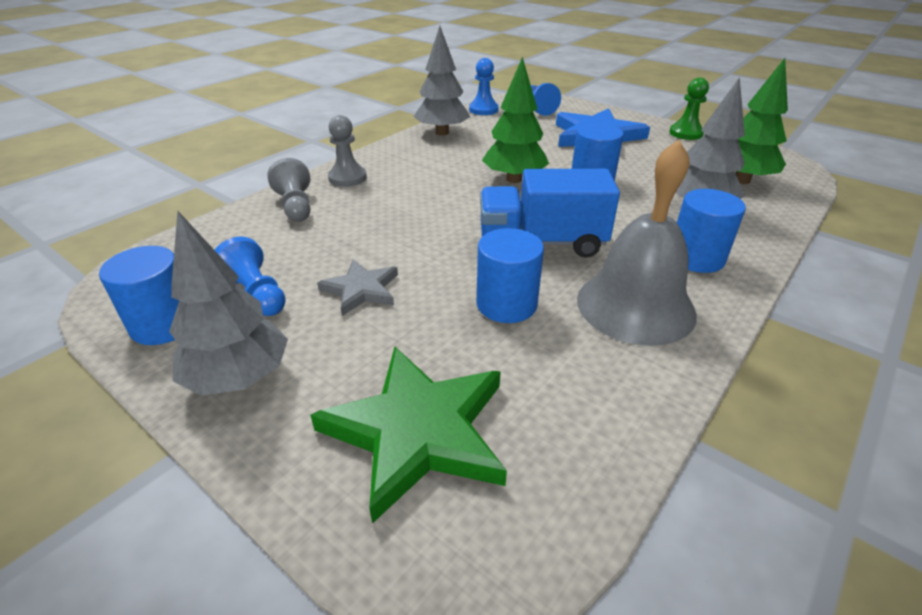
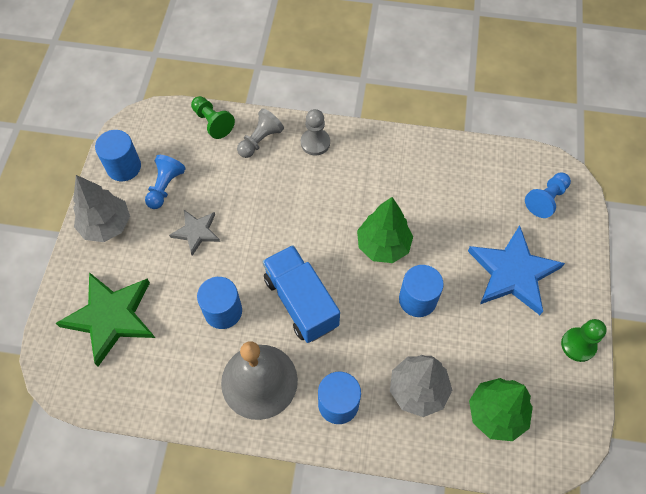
camera: 60 degrees right, 25 degrees up
grey tree [413,26,470,136] -> none
blue pawn [469,58,499,115] -> none
none -> green pawn [191,96,235,139]

